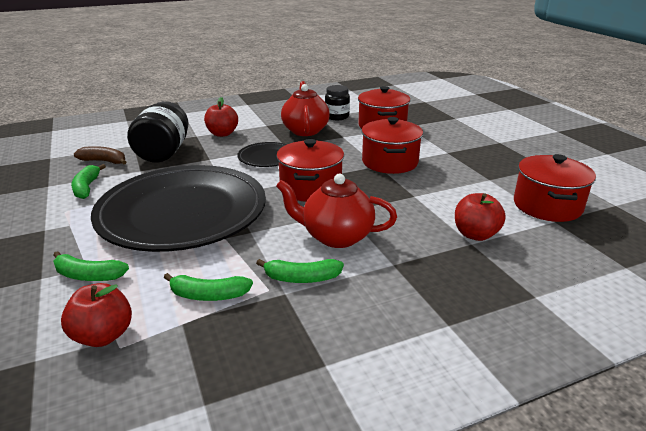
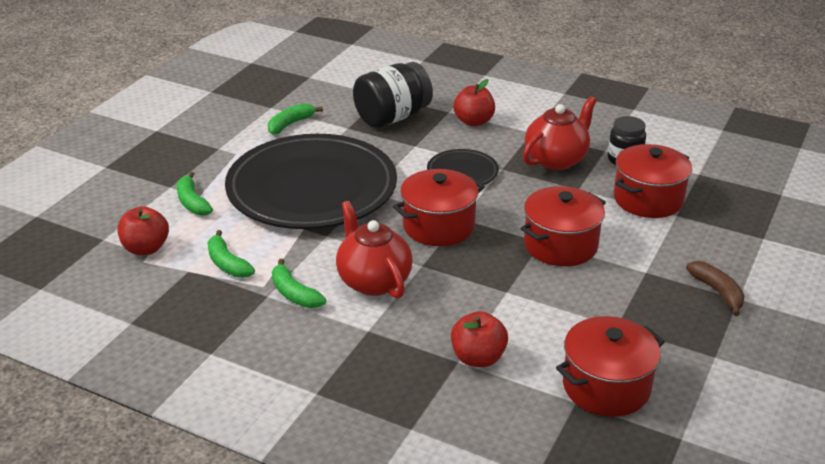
camera: 50 degrees right, 5 degrees up
brown banana [74,146,126,165] -> brown banana moved to [686,261,745,316]

